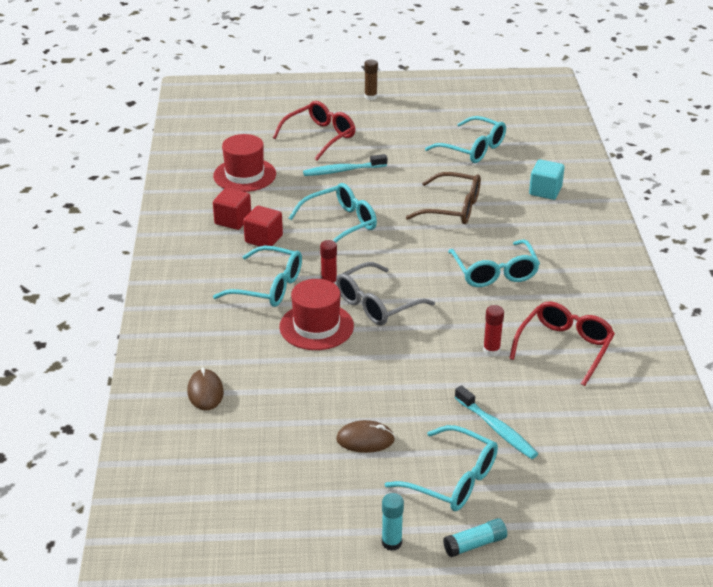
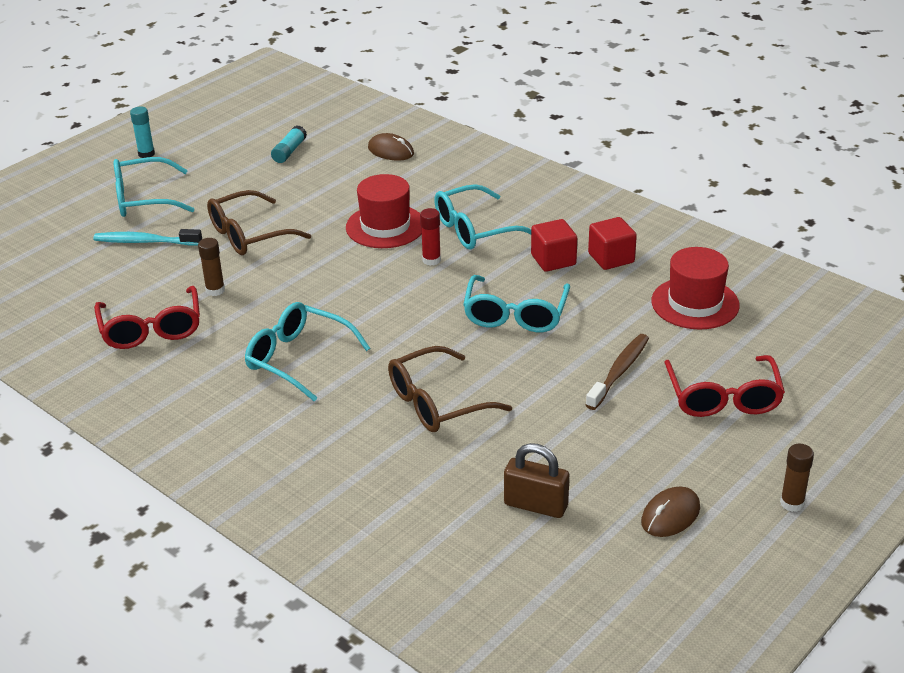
camera: 135 degrees right, 0 degrees up
turquoise toothbrush [303,154,387,176] -> brown toothbrush [586,334,649,410]
grey glasses [336,262,435,325] -> none
brown mouse [336,420,395,453] -> brown mouse moved to [641,487,700,537]
turquoise glasses [425,116,506,163] -> brown padlock [504,443,569,518]
turquoise glue stick [443,518,507,557] -> turquoise glue stick moved to [271,126,307,163]
red glue stick [483,305,504,356] -> brown glue stick [198,238,225,296]
turquoise cube [529,159,565,200] -> none
none -> brown glasses [207,190,311,255]

